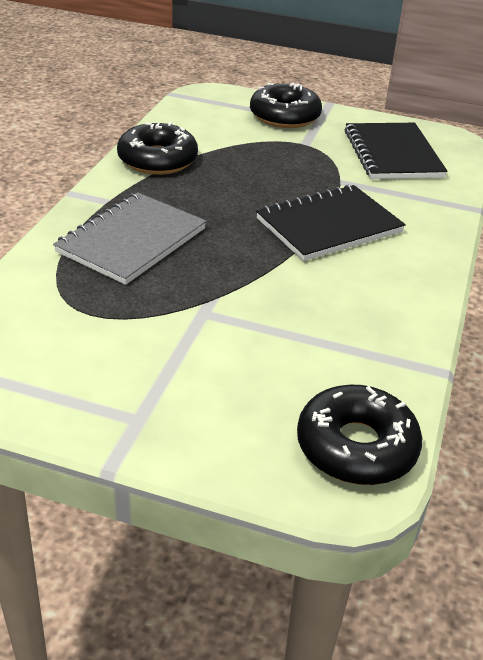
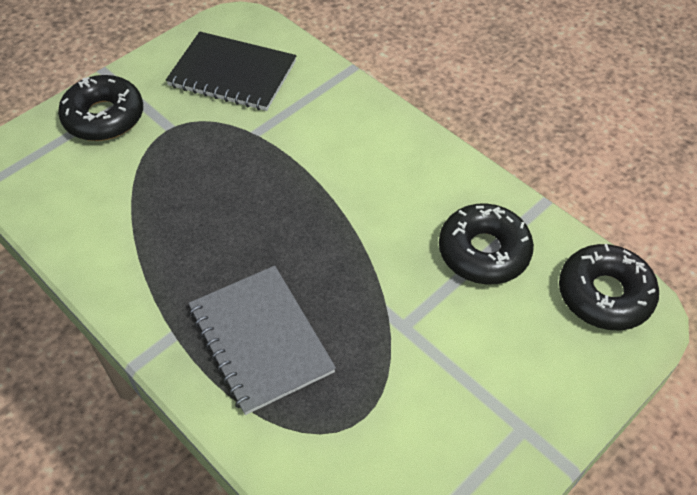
camera: 60 degrees left, 15 degrees up
black donut [117,122,198,175] -> black donut moved to [439,203,534,285]
black notebook [256,185,406,261] -> none

